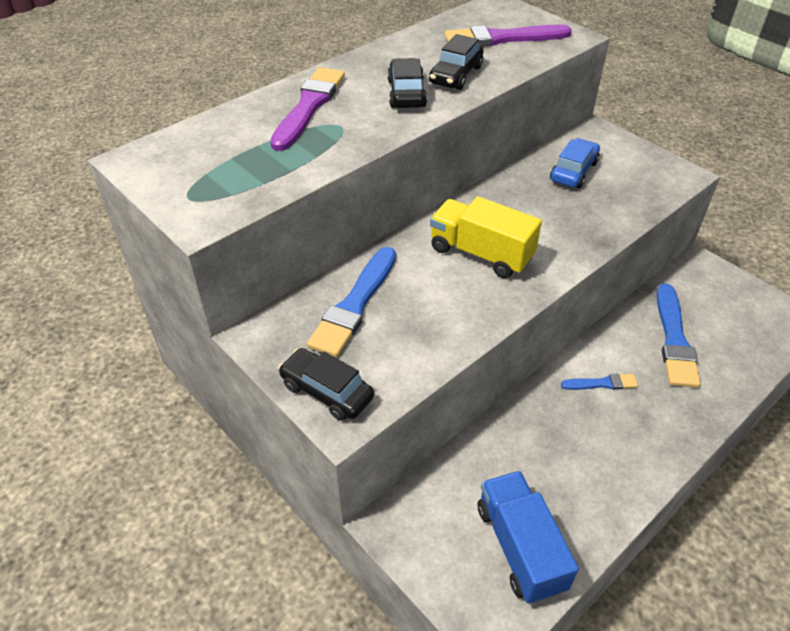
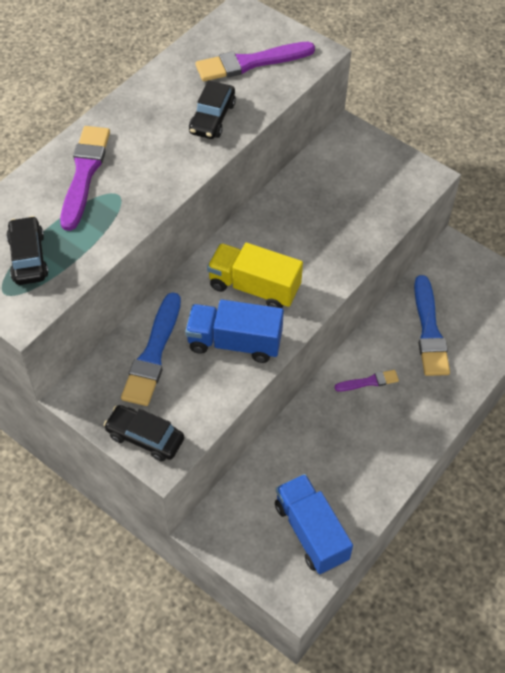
camera: 10 degrees left, 10 degrees up
black car [387,58,427,108] -> black car moved to [6,216,48,285]
blue car [550,138,600,188] -> none
blue brush [561,373,638,390] -> purple brush [335,370,399,392]
none -> blue truck [185,300,284,363]

